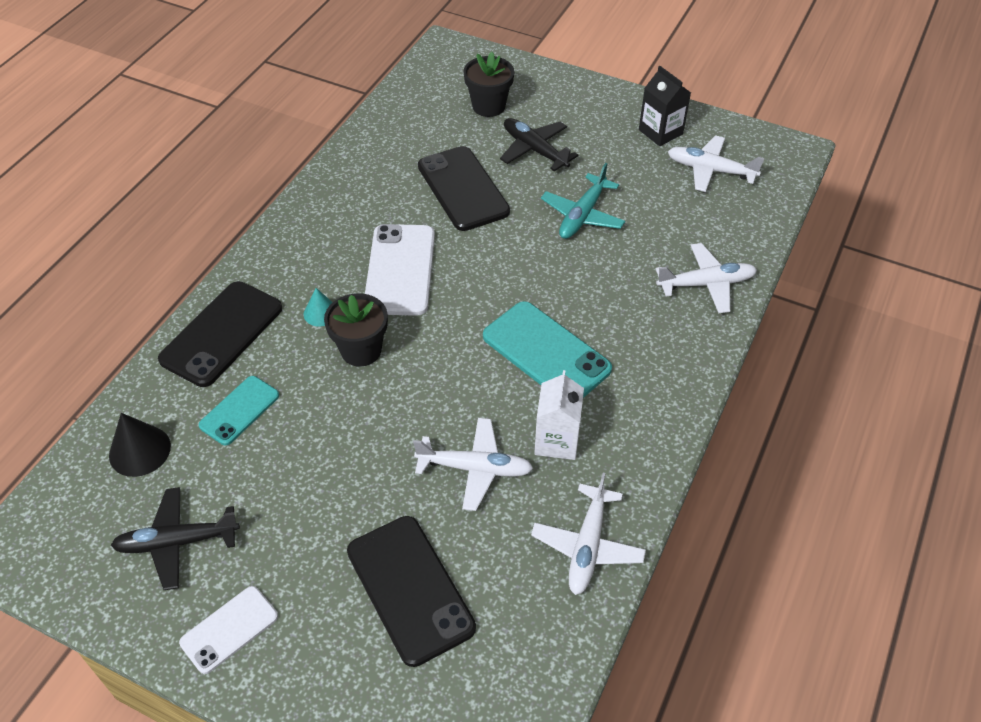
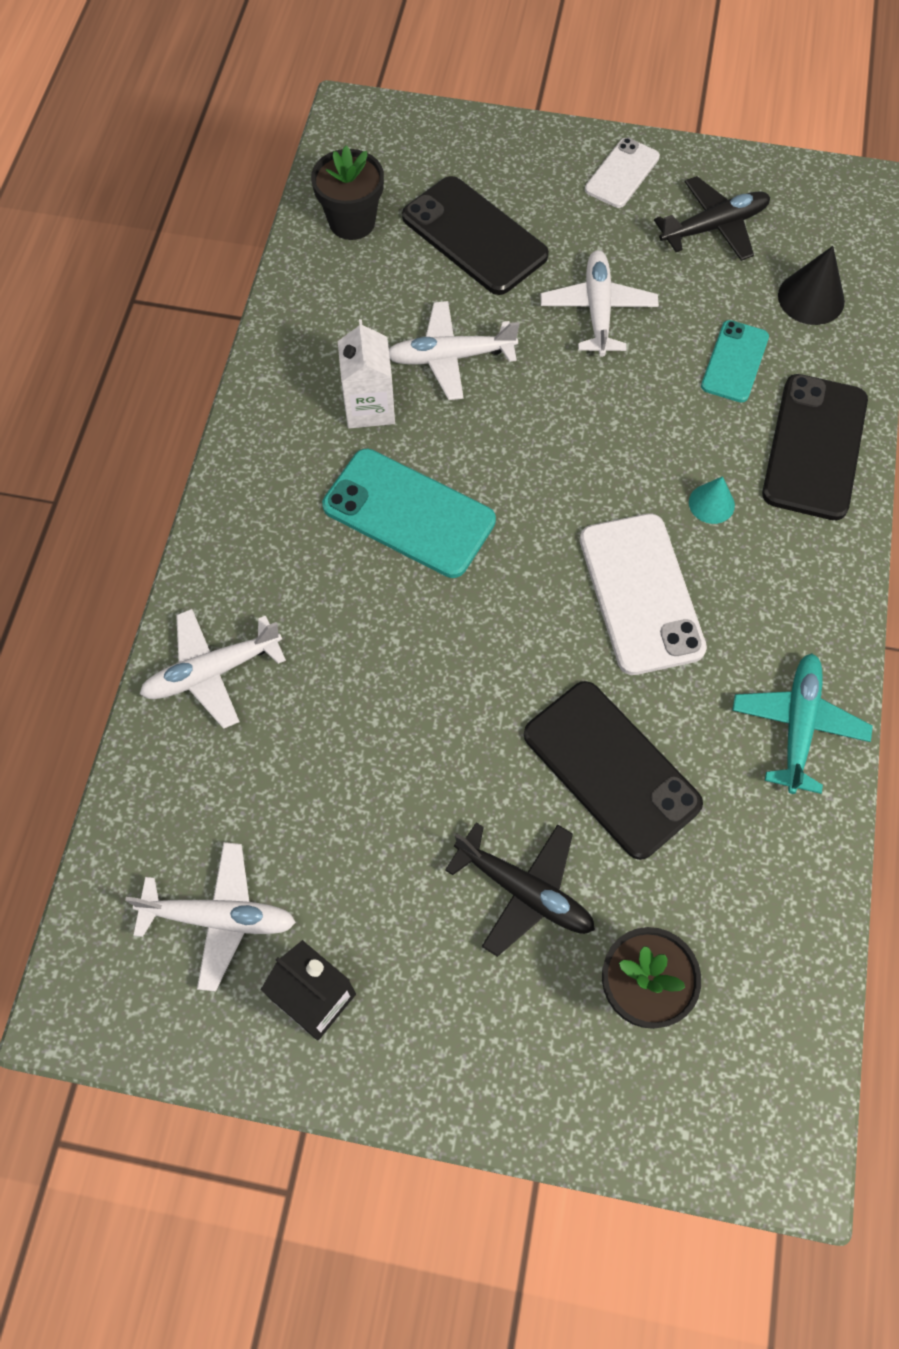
camera: 165 degrees right, 15 degrees up
black flower pot [324,293,388,367] -> black flower pot moved to [311,146,384,240]
white plane [531,473,646,595] -> white plane moved to [540,250,659,357]
turquoise plane [541,163,625,239] -> turquoise plane moved to [732,653,873,794]

